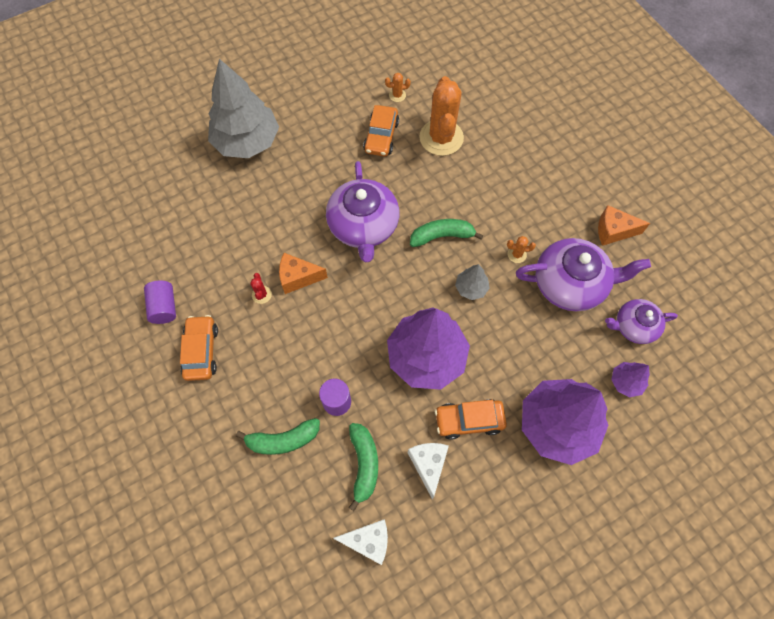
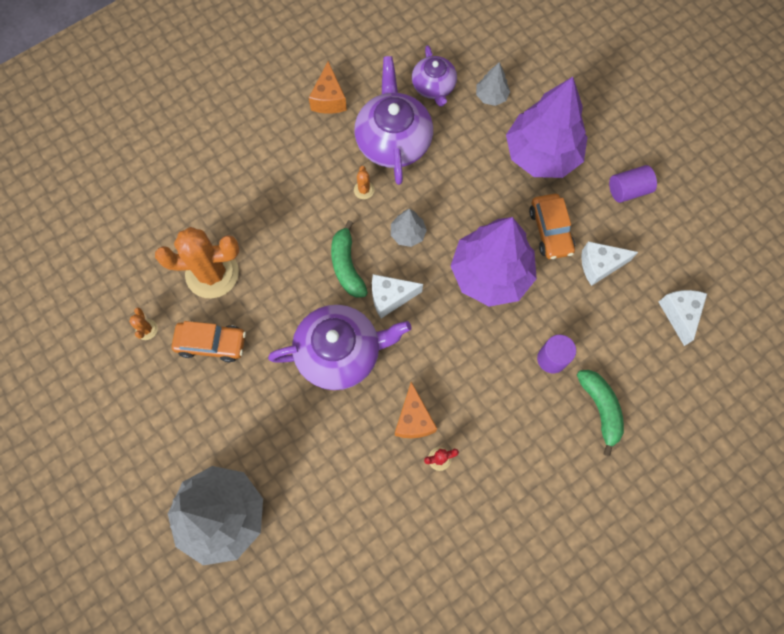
camera: 95 degrees left, 5 degrees up
purple cylinder [144,281,176,324] -> purple cylinder moved to [609,165,657,203]
orange car [180,315,218,381] -> none
green banana [348,423,378,511] -> none
purple tree [611,362,650,397] -> grey tree [476,62,510,106]
none -> white cheese [372,274,423,318]

